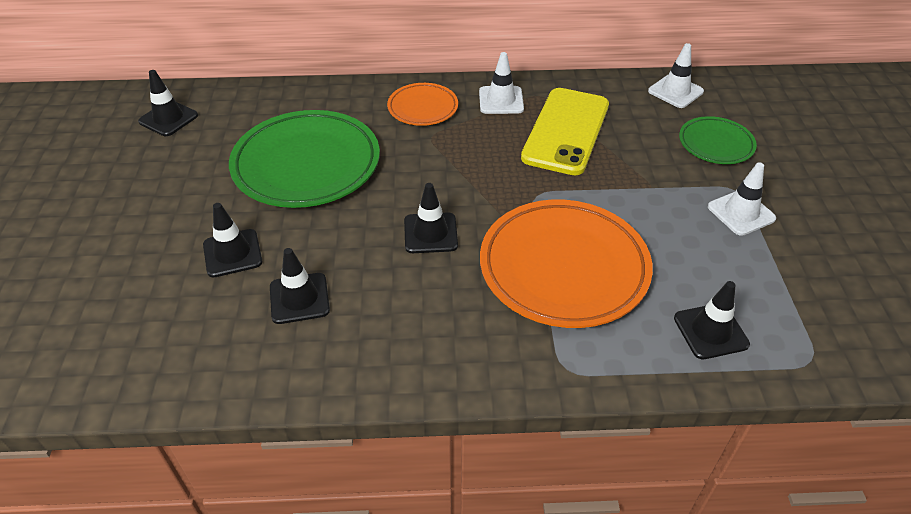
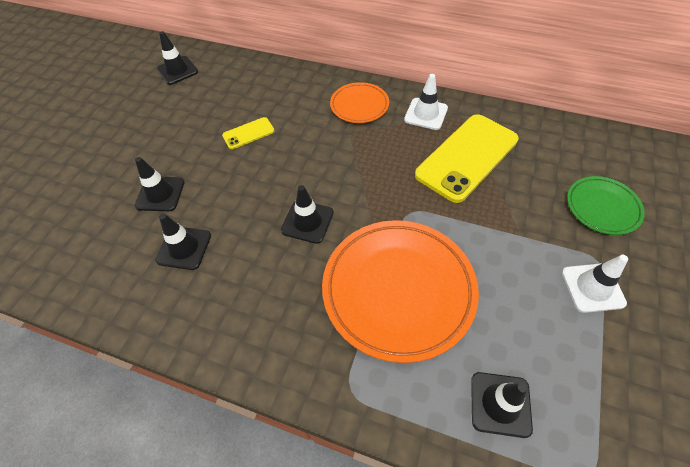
camera: 25 degrees right, 10 degrees up
green plate [229,110,380,208] -> yellow phone [222,117,274,149]
white traffic cone [648,43,704,108] -> none

